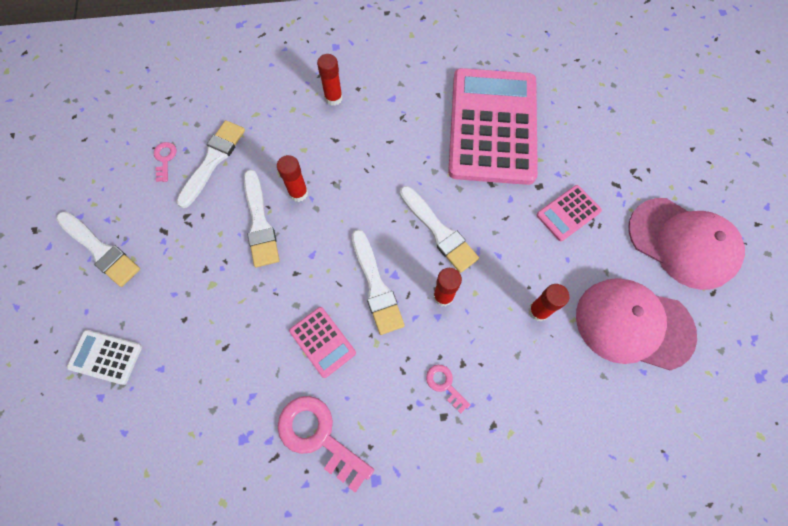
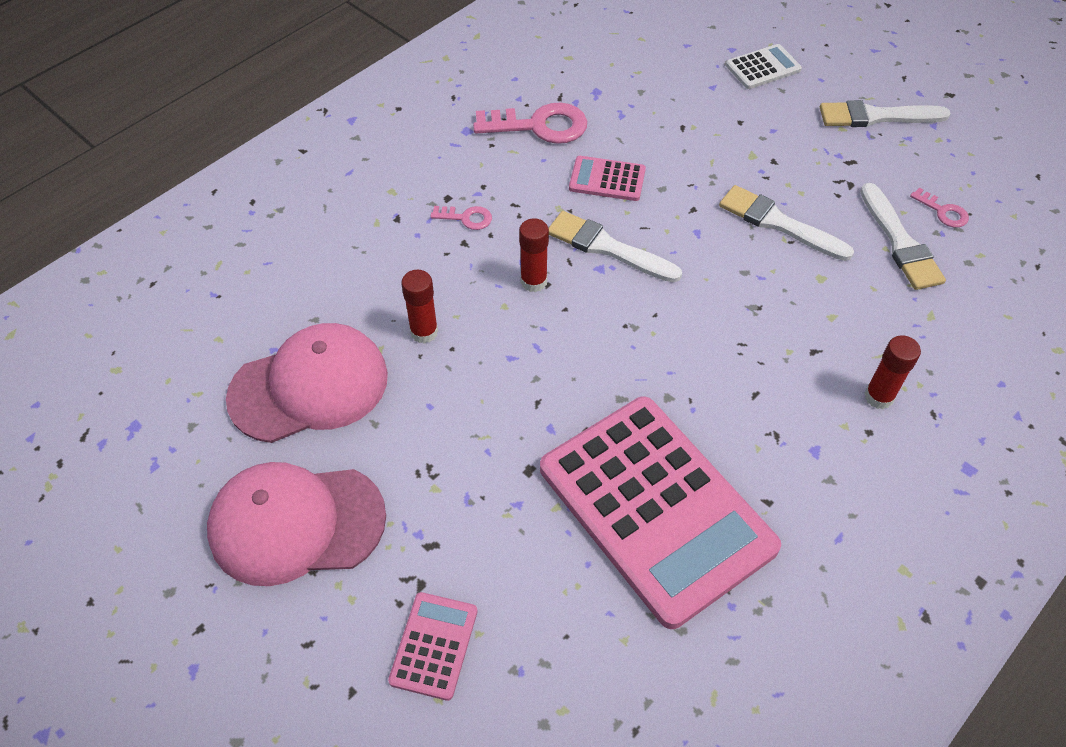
camera: 140 degrees right, 15 degrees down
red glue stick [277,155,308,202] -> none
white brush [400,186,479,273] -> none
pink calculator [536,185,602,241] -> pink calculator moved to [388,592,477,701]

